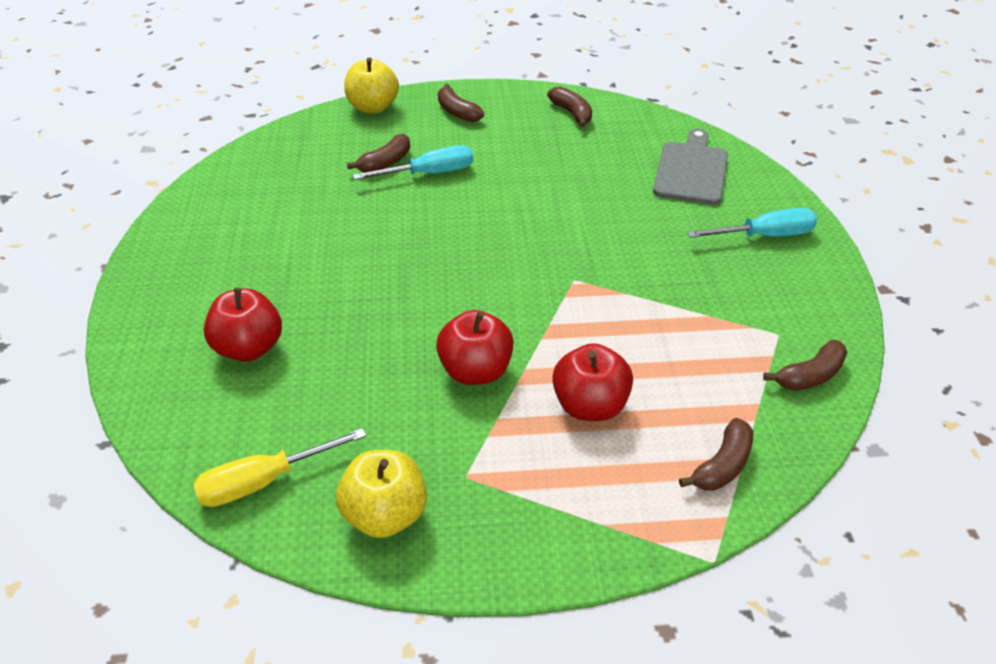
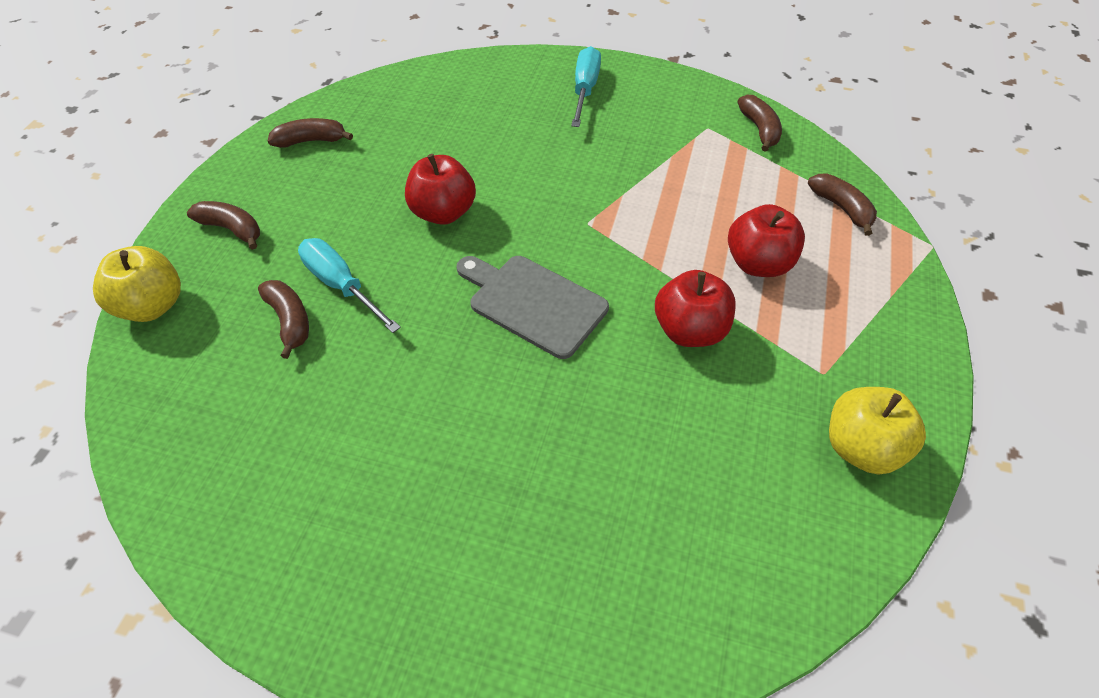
camera: 70 degrees left, 10 degrees up
yellow screwdriver [193,428,367,507] -> none
red apple [204,287,282,362] -> red apple moved to [405,154,476,225]
turquoise screwdriver [353,145,473,180] -> turquoise screwdriver turned 45 degrees counterclockwise [298,238,401,333]
brown banana [438,84,484,122] -> brown banana turned 135 degrees counterclockwise [187,201,260,250]
grey cutting board [653,129,728,205] -> grey cutting board moved to [457,256,609,359]

